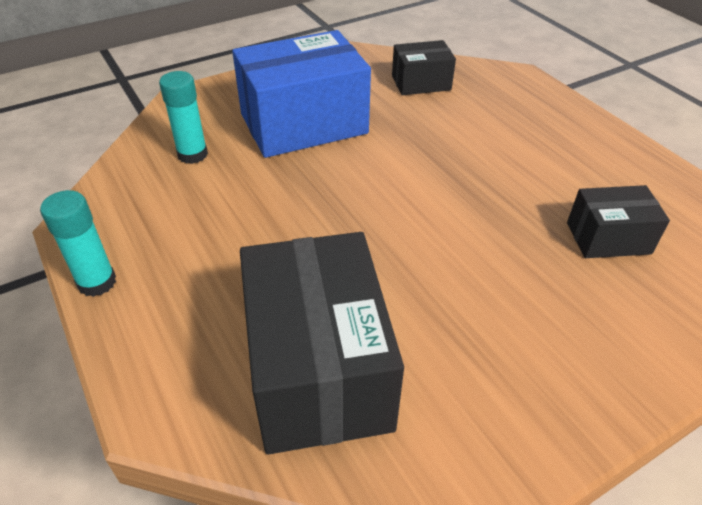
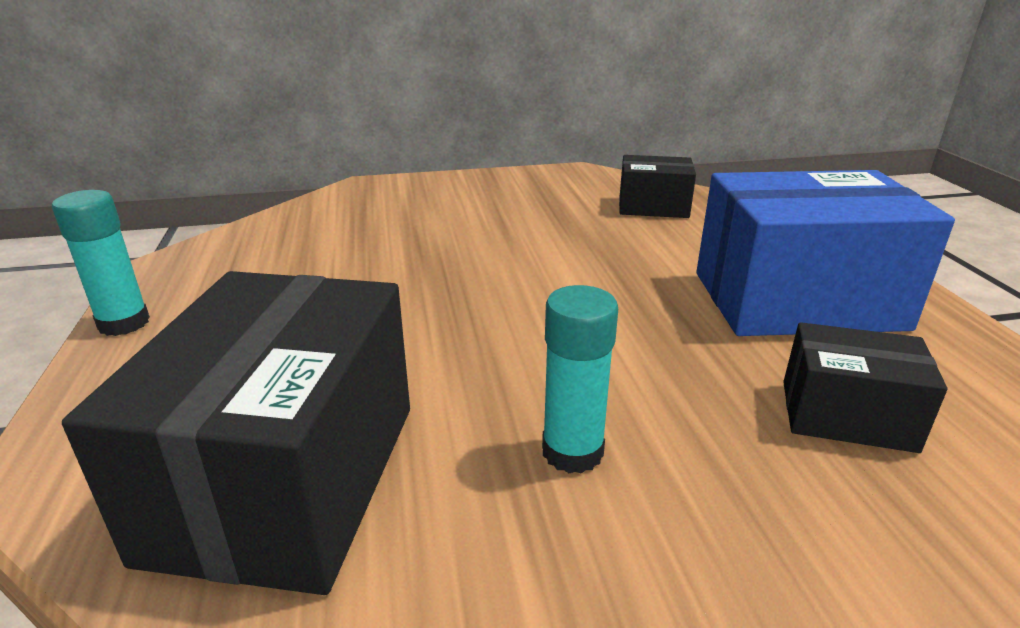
camera: 20 degrees right, 15 degrees down
turquoise glue stick [159,71,208,164] -> turquoise glue stick moved to [542,285,618,474]
blue box [232,30,371,158] -> blue box moved to [696,170,955,336]

